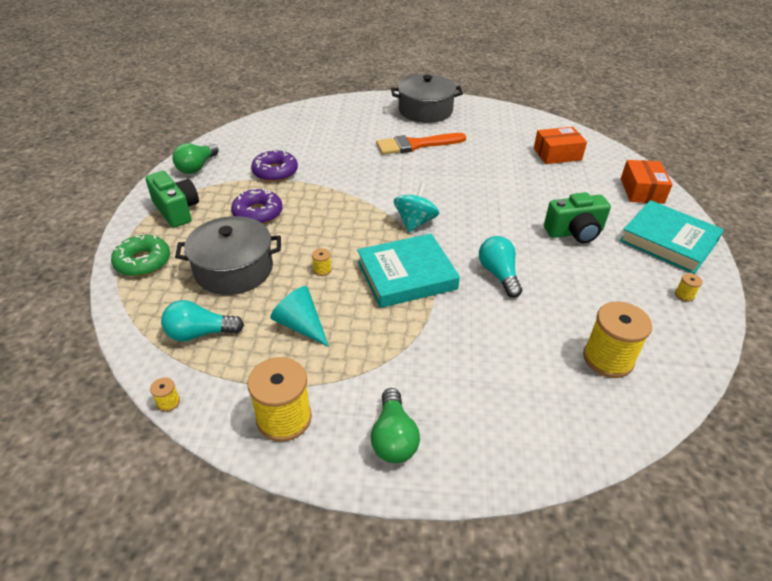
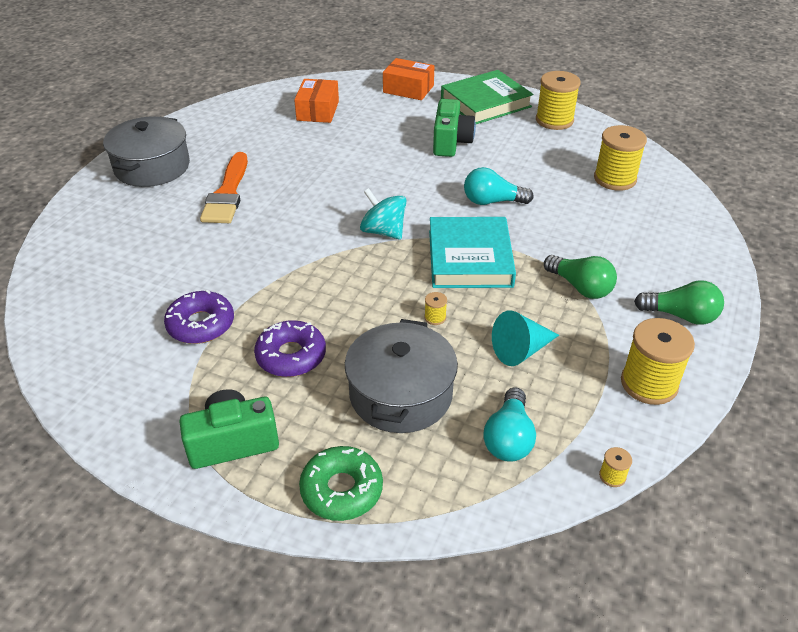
camera: 70 degrees left, 0 degrees up
green light bulb [172,143,219,174] -> green light bulb moved to [544,255,617,299]
turquoise book [619,200,724,274] -> green book [441,70,533,124]
yellow spool [675,273,702,302] -> yellow spool [536,71,581,130], size x2.36

